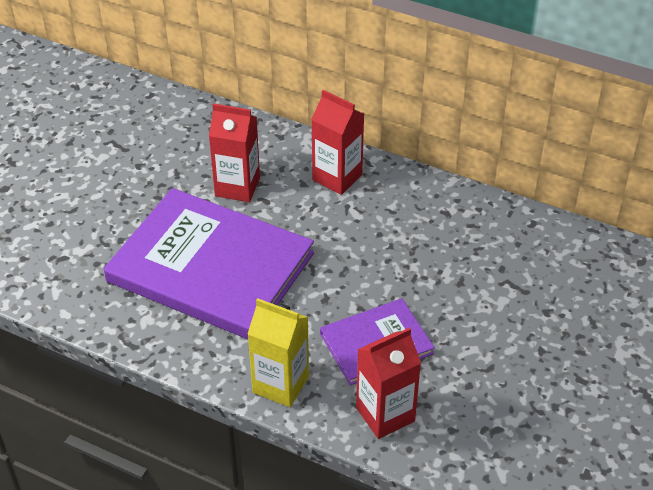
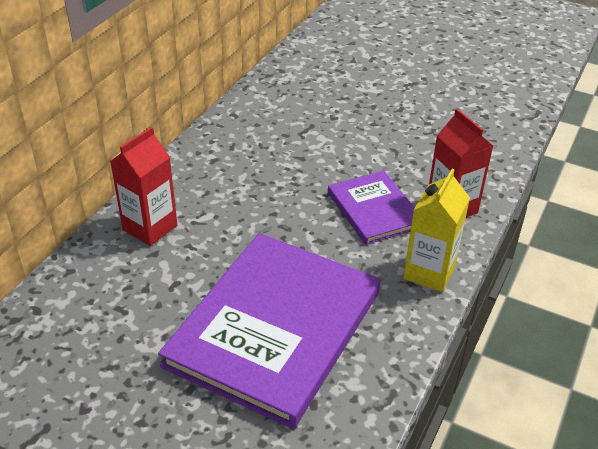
camera: 90 degrees left, 5 degrees down
red carton [209,103,260,202] -> none

